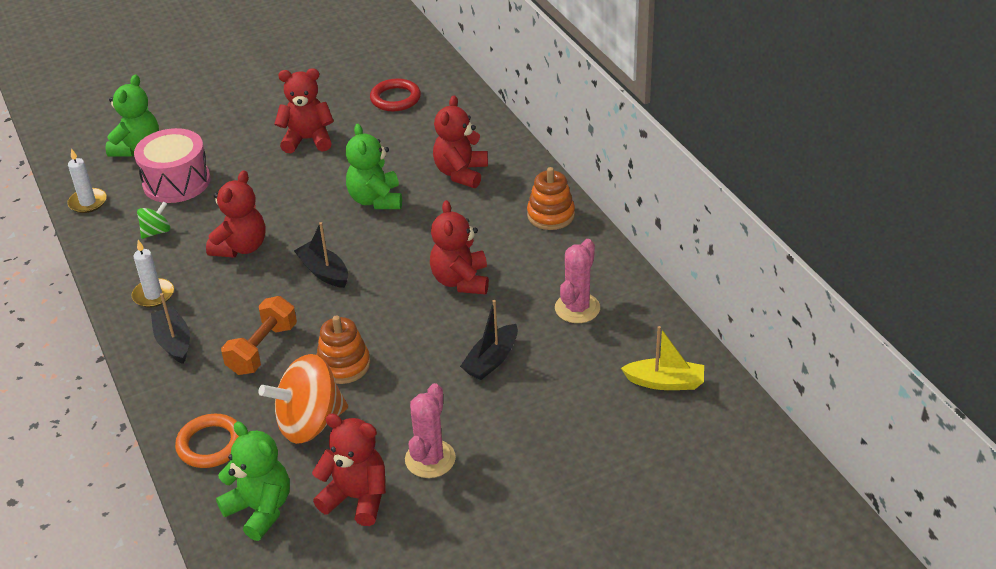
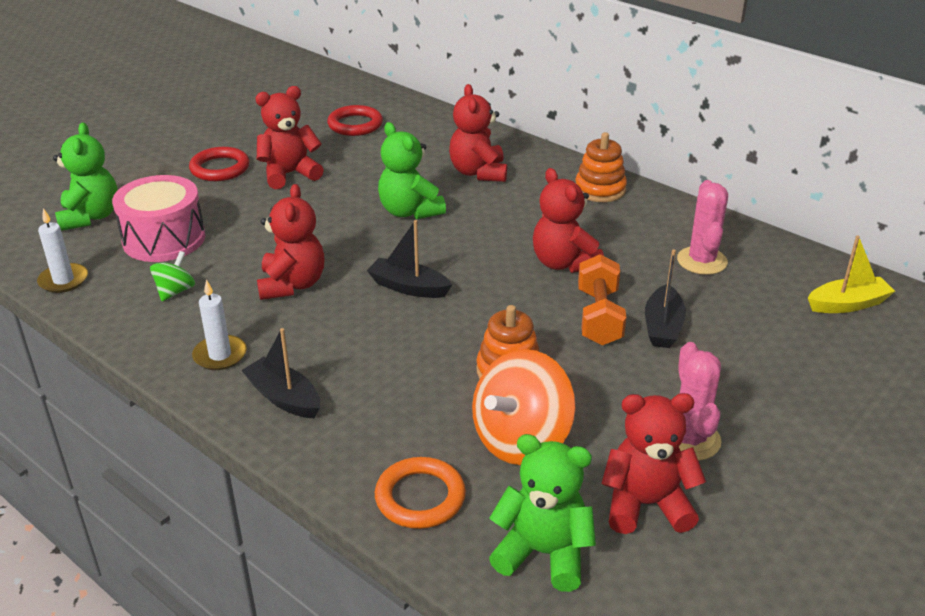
camera: 25 degrees left, 5 degrees down
orange dumbbell [221,296,297,375] -> orange dumbbell moved to [578,254,626,345]
none -> red ring [189,147,250,181]

